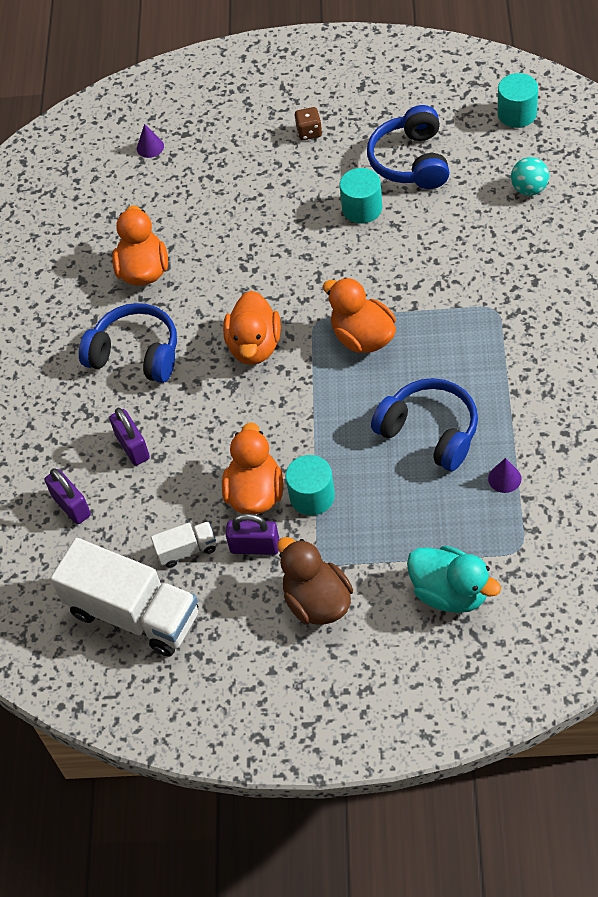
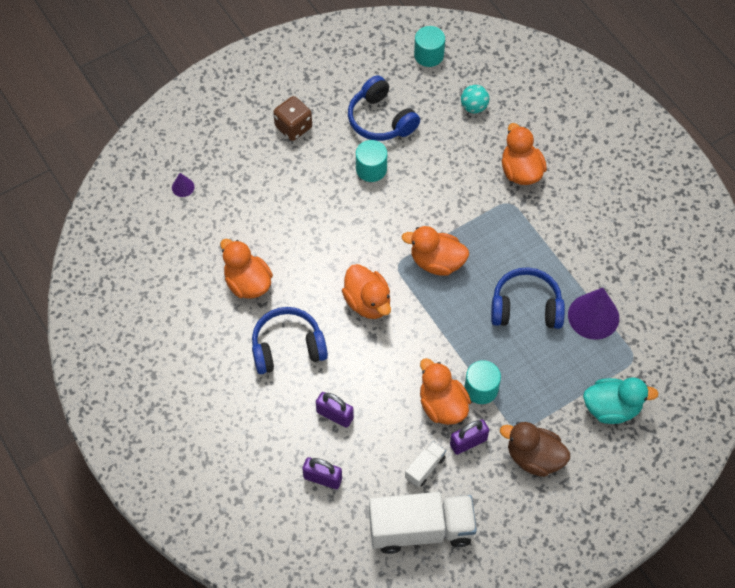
camera: 40 degrees left, 5 degrees up
brown dice [294,107,322,140] -> brown dice [273,96,312,141], size x1.59
purple cone [488,458,521,493] -> purple cone [568,288,619,340], size x2.15
none -> orange duck [502,123,547,185]

